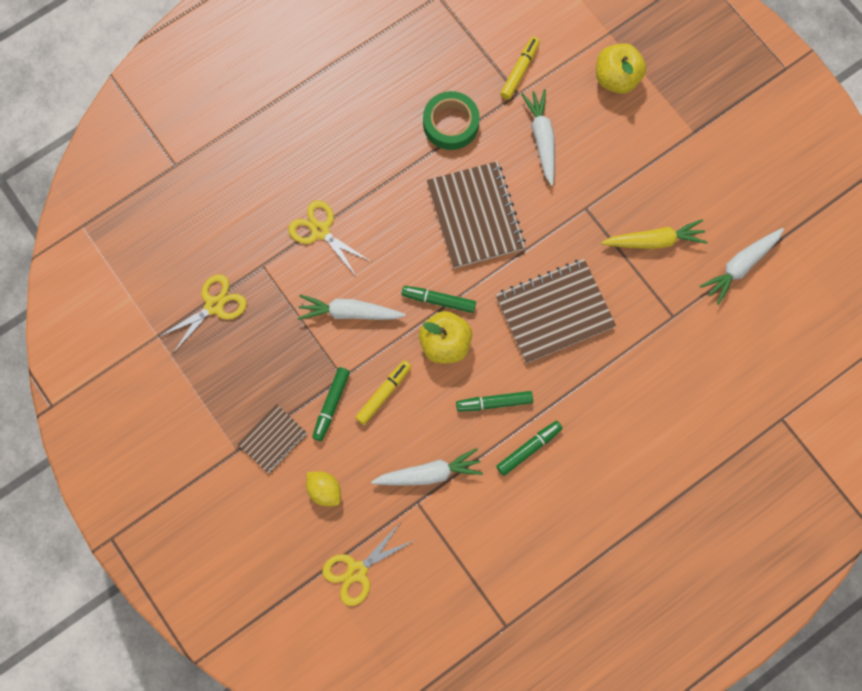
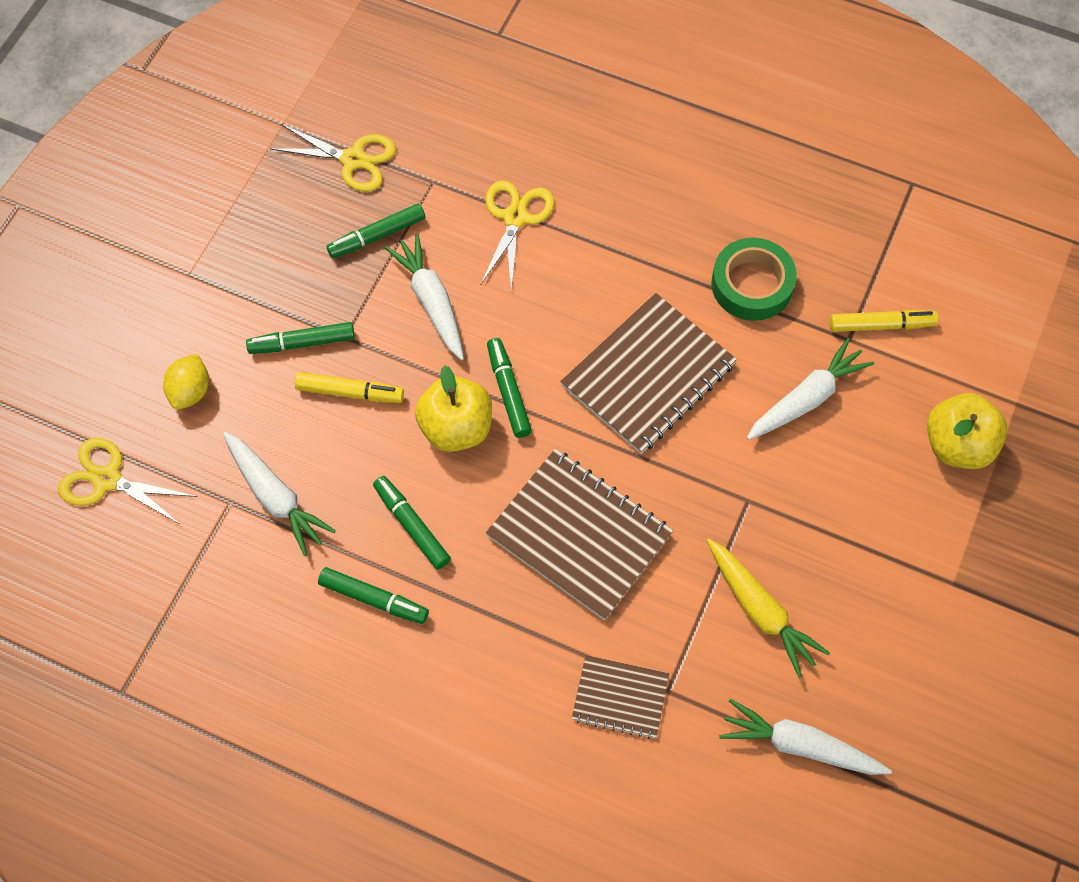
camera: 60 degrees right, 10 degrees down
brown notebook [237,404,307,474] -> brown notebook moved to [572,655,669,739]
none -> green marker [327,204,425,258]

